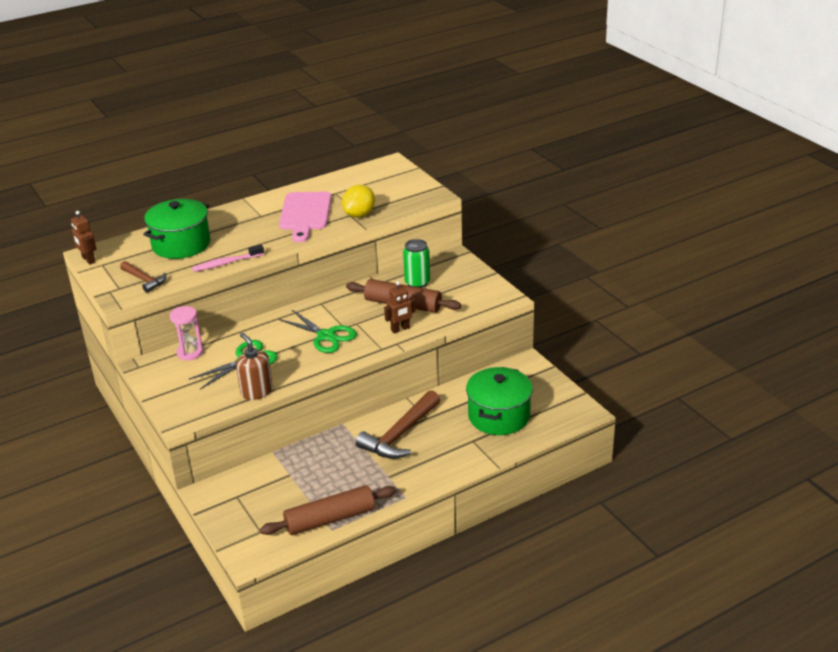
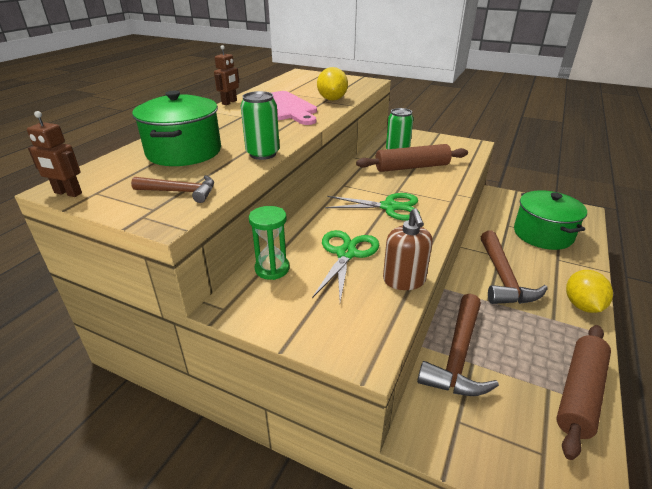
camera: 35 degrees left, 0 degrees up
pink hourglass [169,306,203,360] -> green hourglass [249,206,290,280]
pink toothbrush [192,245,264,272] -> green can [241,91,280,160]
brown soap dispenser [236,333,273,400] -> brown soap dispenser turned 120 degrees counterclockwise [383,208,433,290]
brown robot [384,281,416,333] -> brown robot moved to [214,45,239,105]
none -> brown hammer [417,294,499,396]
none -> yellow lemon [566,270,613,313]

